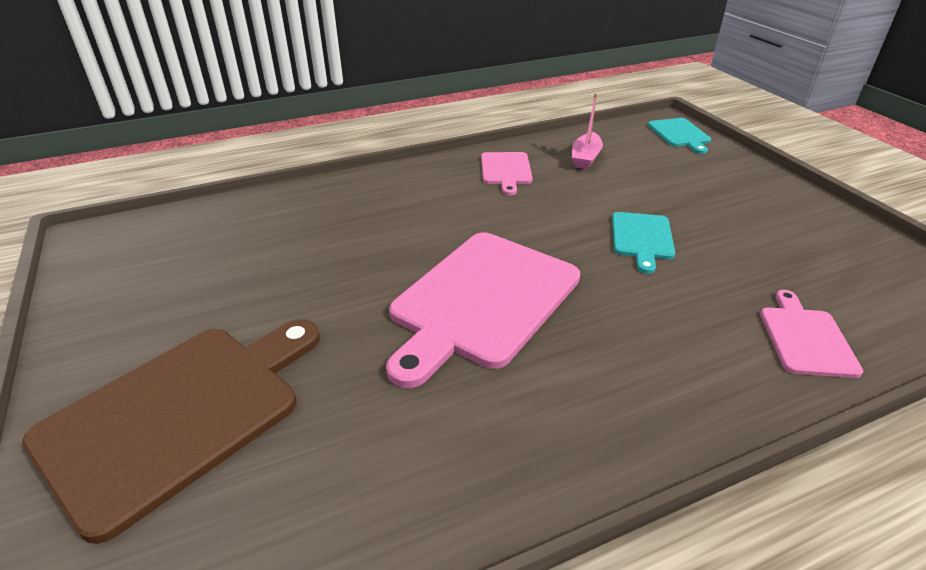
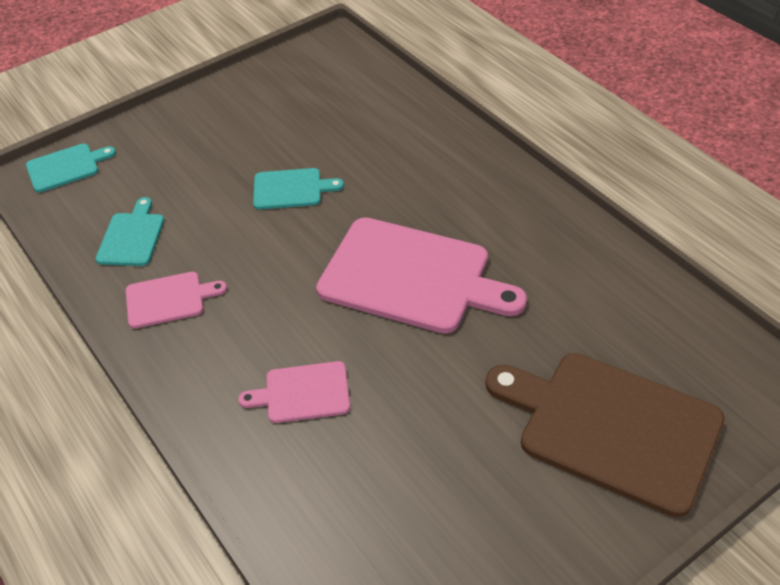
camera: 100 degrees left, 10 degrees up
pink boat [572,94,603,169] -> turquoise cutting board [95,197,164,266]
pink cutting board [760,290,863,378] -> pink cutting board moved to [238,361,350,423]

